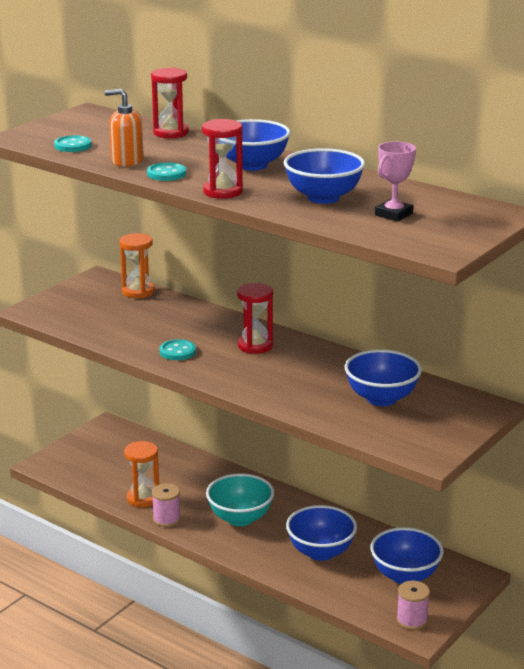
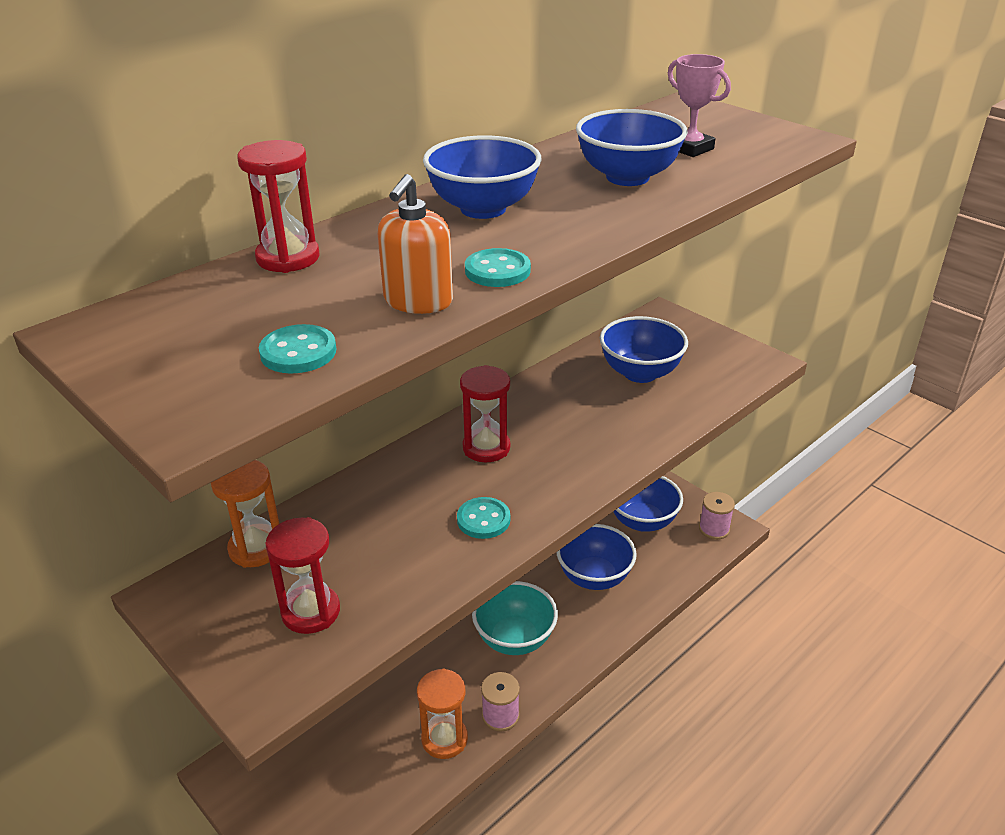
camera: 80 degrees left, 10 degrees up
red hourglass [202,119,243,199] -> red hourglass moved to [266,517,340,634]

